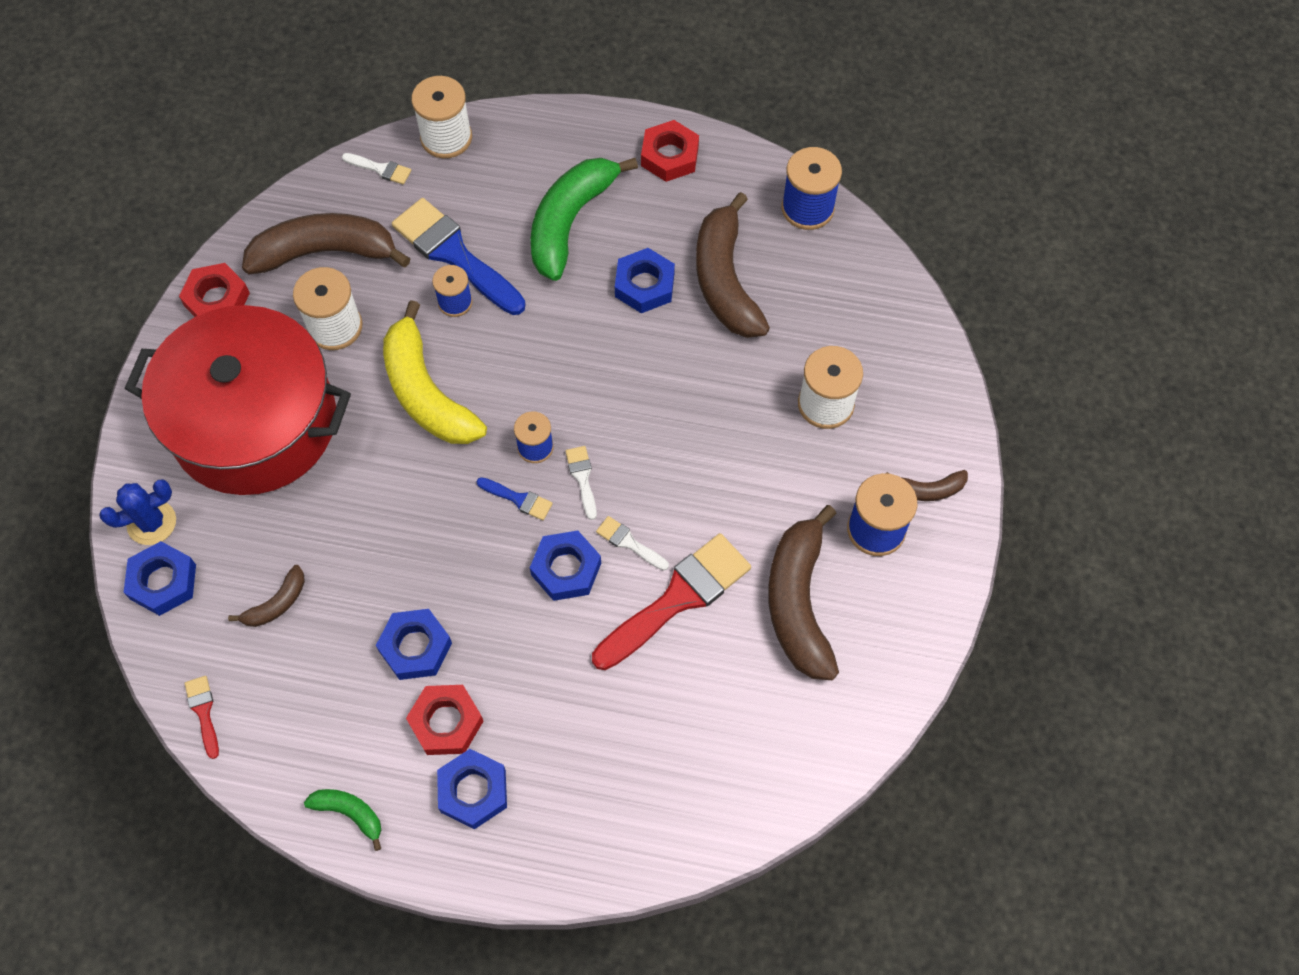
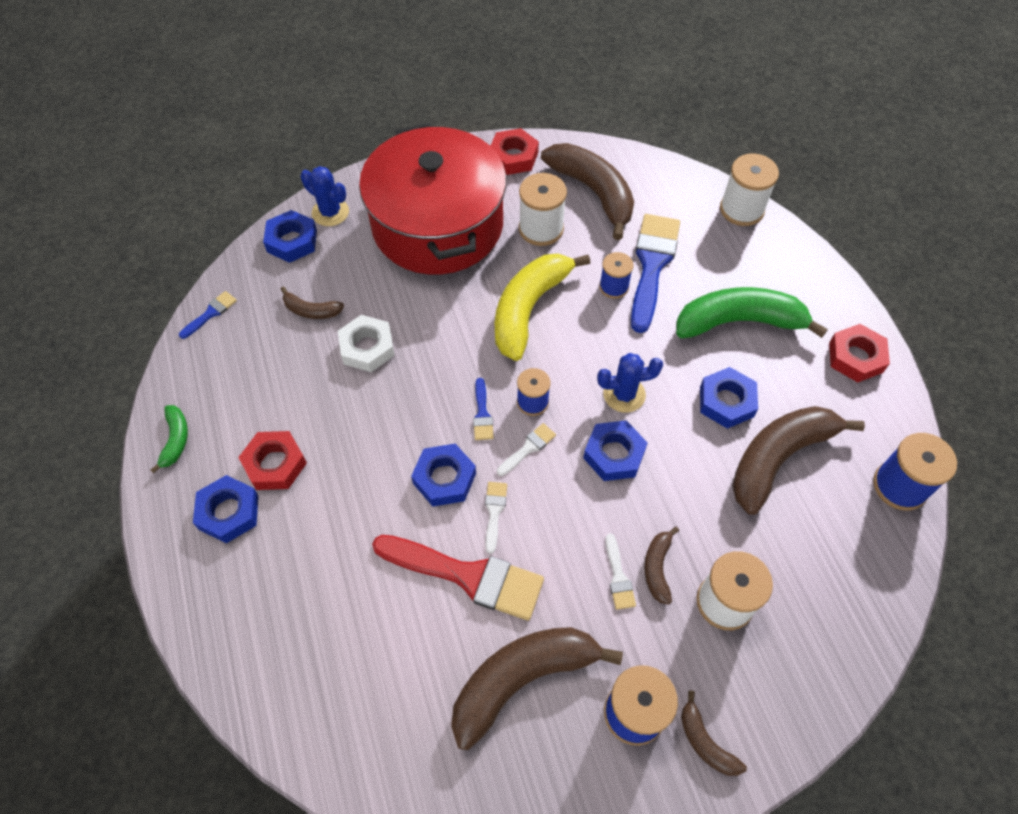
camera: 60 degrees right, 5 degrees down
red brush [185,676,219,759] -> blue brush [179,291,237,339]
white brush [342,153,411,185] -> white brush moved to [605,533,636,610]
blue nut [376,609,452,680] -> blue nut moved to [583,420,648,481]
none -> white nut [338,315,395,372]
none -> blue cactus [597,353,663,413]
none -> brown banana [644,526,679,605]

